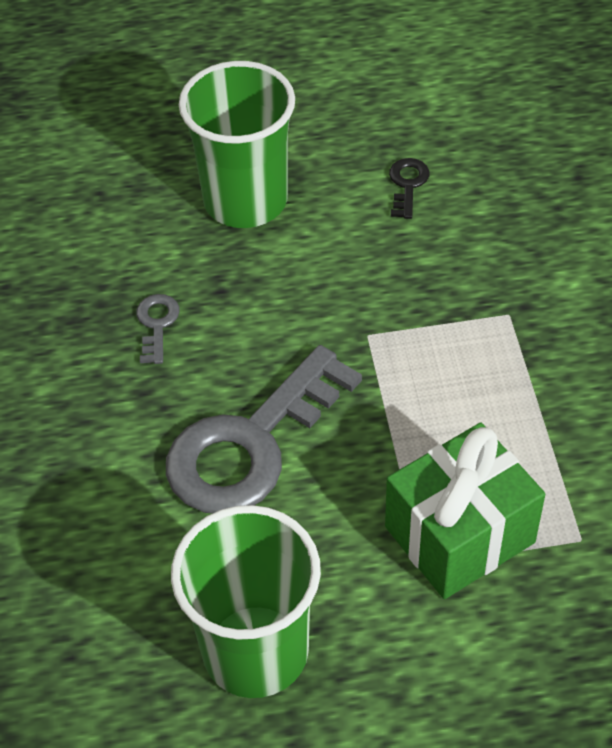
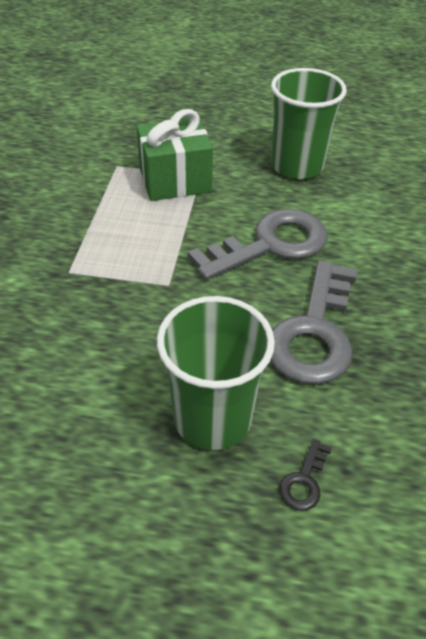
camera: 165 degrees left, 5 degrees down
grey key [136,294,180,364] -> grey key [271,260,357,384], size x2.47
black key [389,158,430,219] -> black key moved to [279,439,332,511]

